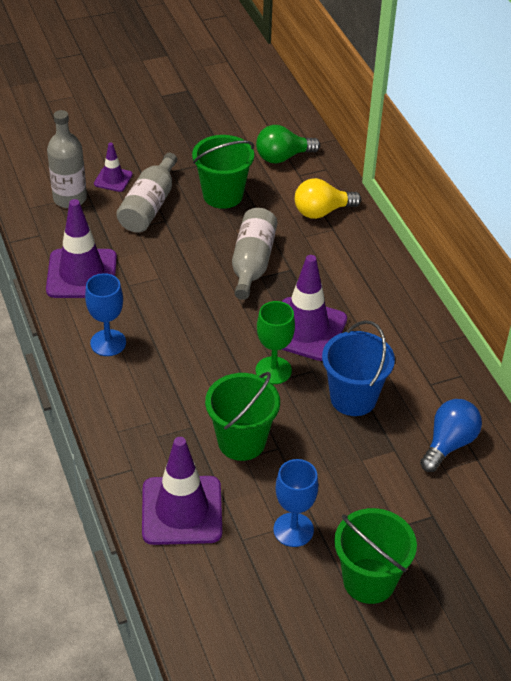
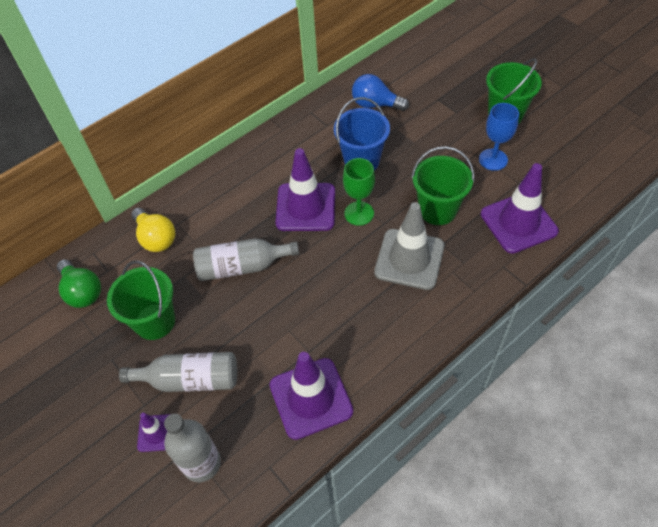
camera: 105 degrees left, 10 degrees up
blue goblet [85,273,126,356] -> none
none -> grey traffic cone [374,202,445,290]

